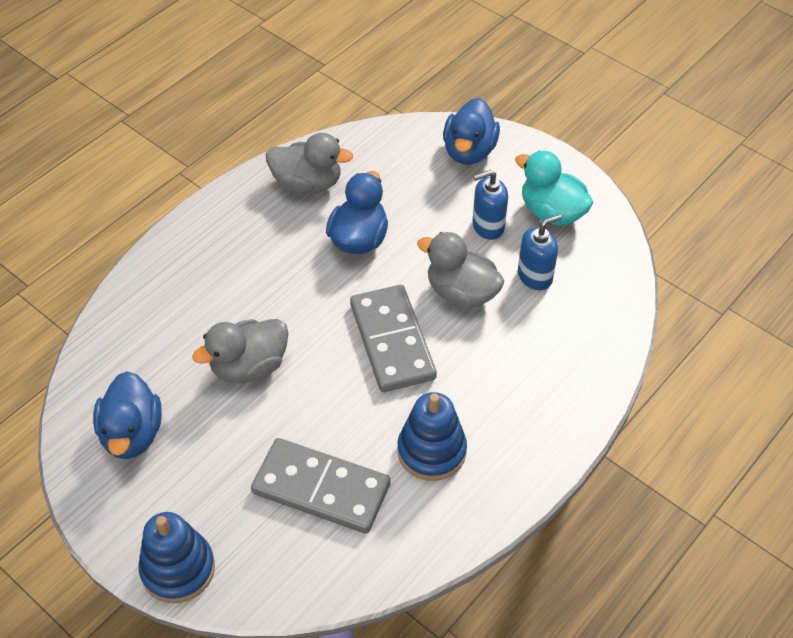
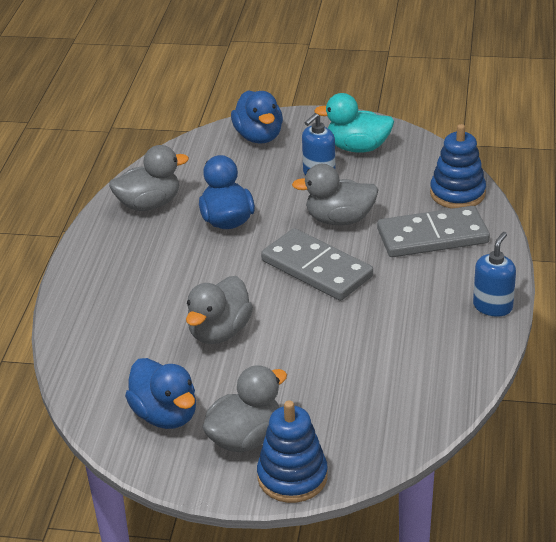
camera: 30 degrees left, 15 degrees down
grey domino [251,438,391,534] -> grey domino moved to [377,206,490,257]
blue stacking toy [398,392,467,481] -> blue stacking toy moved to [430,124,486,209]
blue soap dispenser [518,214,562,290] -> blue soap dispenser moved to [473,232,516,316]
none -> grey duck [203,365,287,452]

